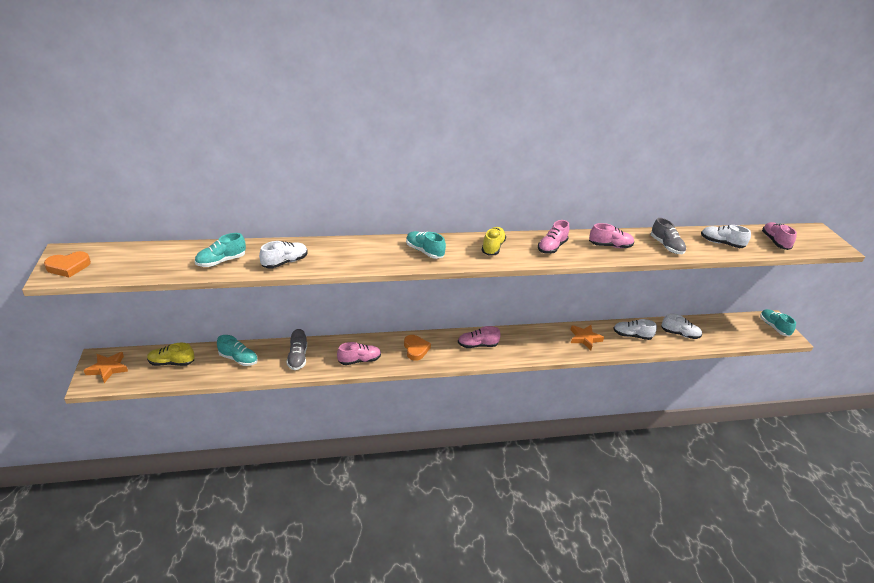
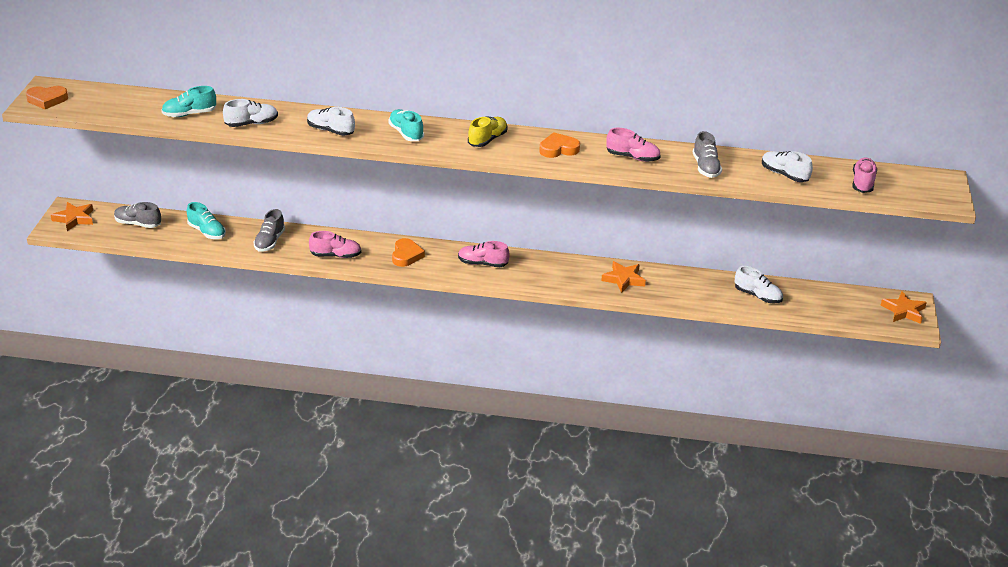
camera: 20 degrees right, 0 degrees up
yellow shoe [147,343,194,366] -> grey shoe [114,202,161,228]
pink shoe [538,220,569,254] -> orange heart [539,132,580,158]
white shoe [613,319,657,340] -> white shoe moved to [307,107,355,136]
turquoise shoe [760,309,796,336] -> orange star [880,291,927,324]

